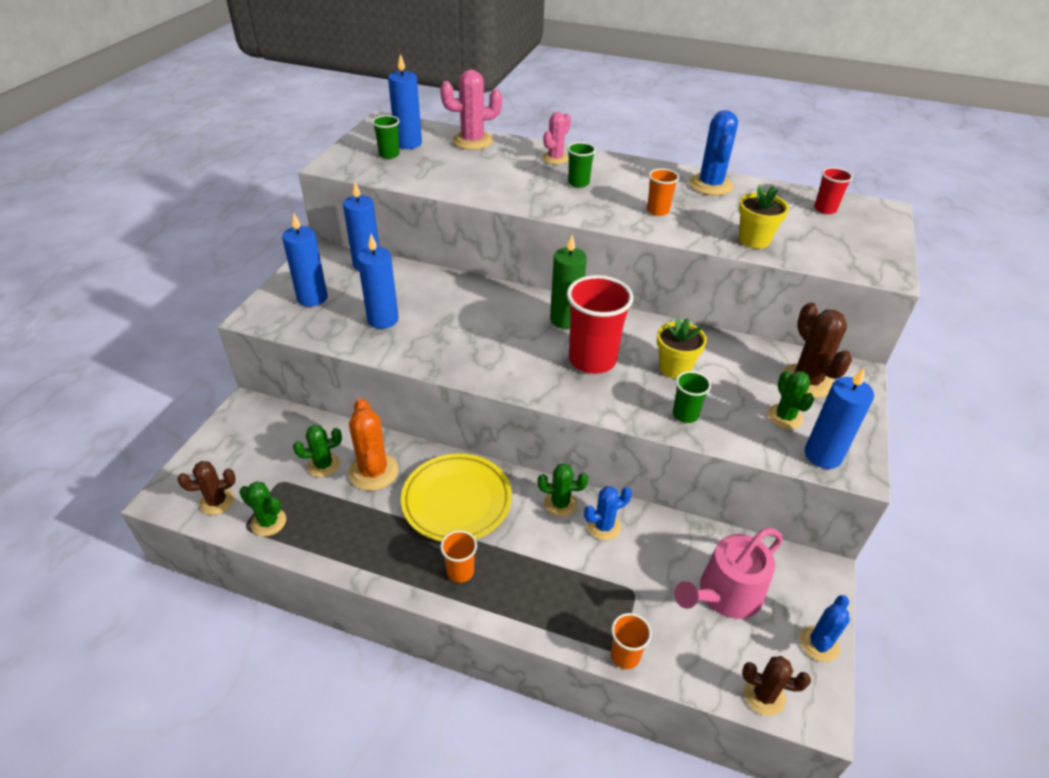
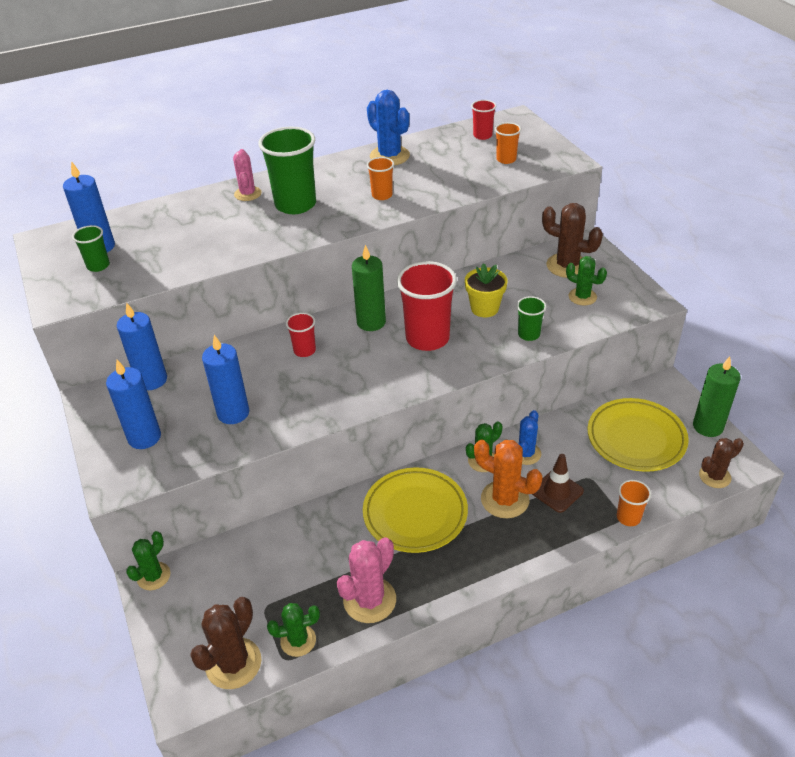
camera: 40 degrees left, 0 degrees up
brown cactus [178,461,236,515] -> brown cactus [190,597,261,689], size x1.54
green cactus [293,425,342,477] -> green cactus moved to [126,531,170,590]
orange cactus [348,398,399,491] -> orange cactus moved to [474,440,543,518]
pink cactus [440,70,502,150] -> pink cactus moved to [337,537,396,623]
orange cup [440,530,477,583] -> orange cup moved to [495,122,521,164]
green cup [567,142,596,188] -> green cup [259,127,316,214], size x1.98
pink watering can [674,528,783,619] -> yellow plate [588,398,689,472]
yellow flower pot [739,185,789,249] -> none
blue cactus [800,595,850,662] -> green candle [693,356,741,437]
blue candle [805,368,874,469] -> none
none -> red cup [286,313,316,357]
none -> brown traffic cone [532,454,584,513]

